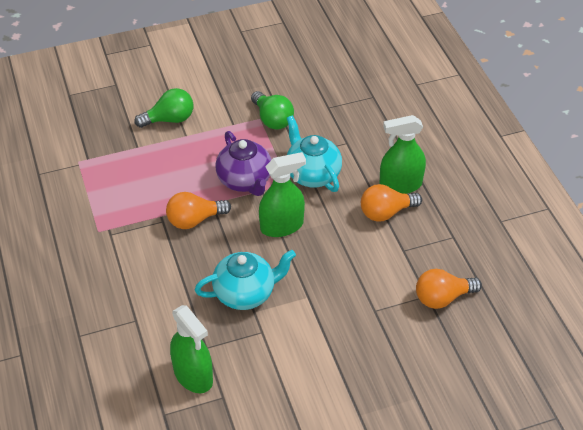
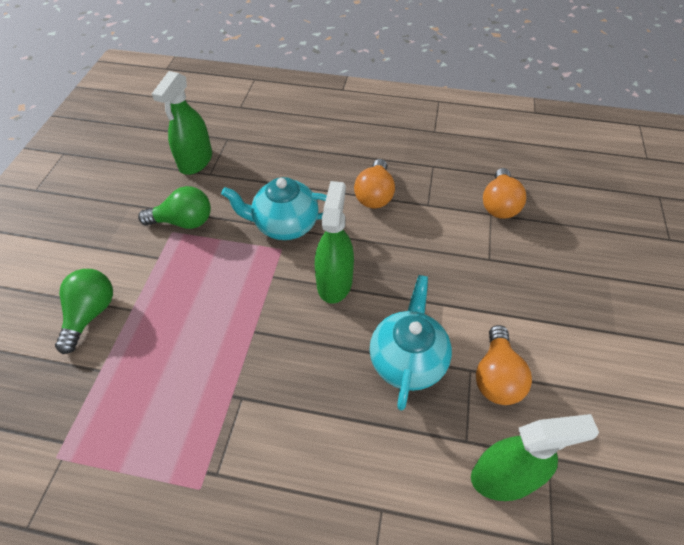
camera: 60 degrees left, 5 degrees up
orange light bulb [166,192,231,229] -> orange light bulb moved to [476,325,532,405]
purple teapot [215,131,271,196] -> none
green spray bottle [379,115,426,194] -> green spray bottle moved to [152,71,212,175]

